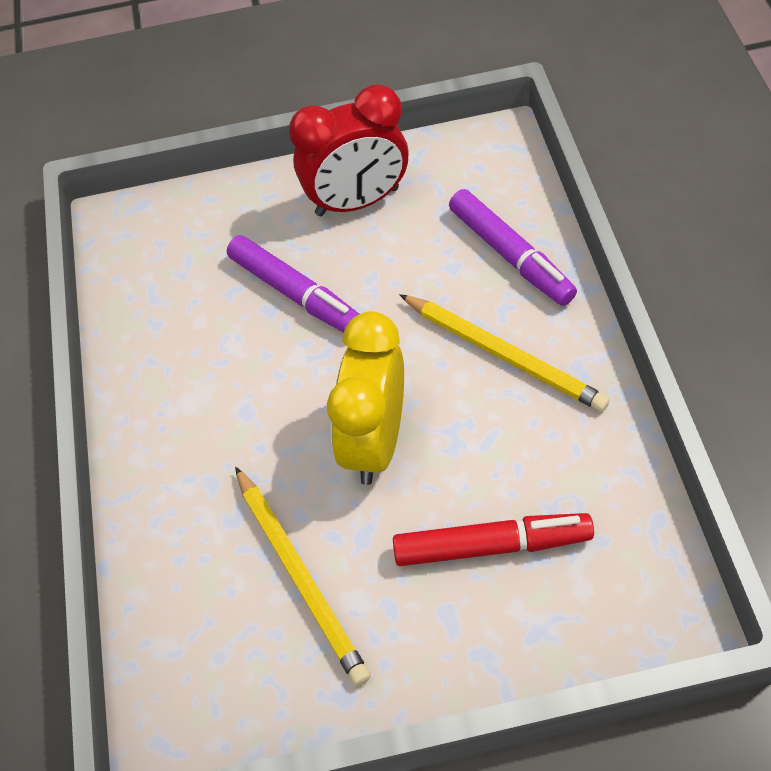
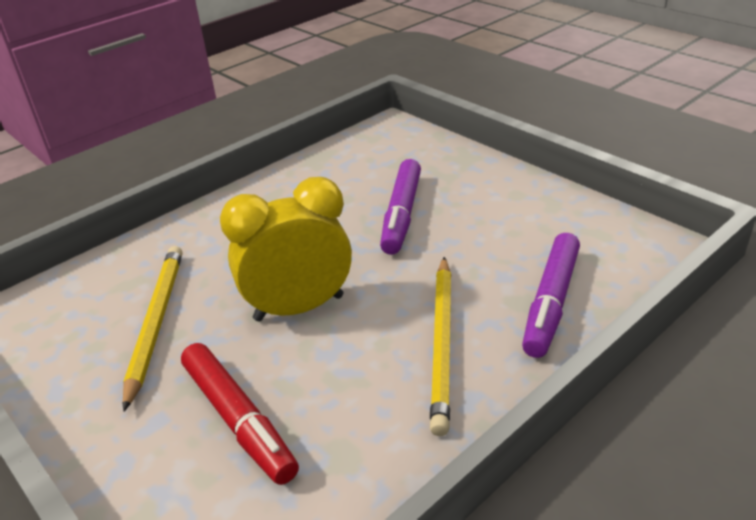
camera: 55 degrees right, 20 degrees down
yellow pencil [235,466,370,686] -> yellow pencil turned 150 degrees clockwise [123,246,183,412]
red clock [289,85,409,216] -> none

